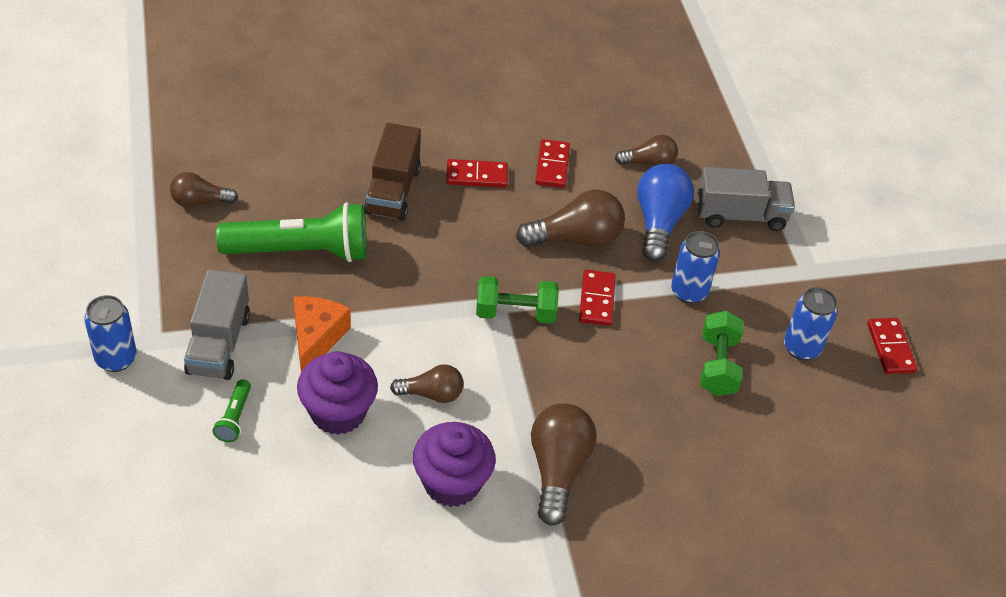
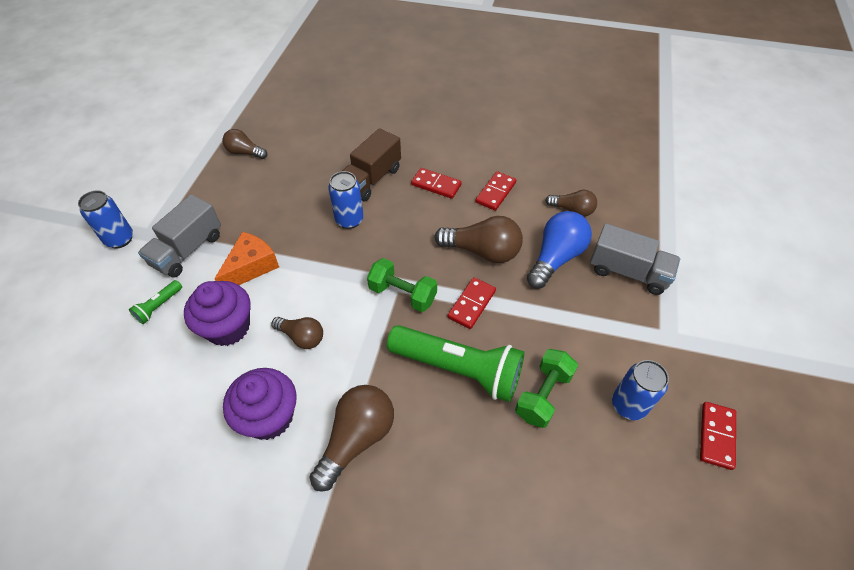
camera: 30 degrees right, 5 degrees up
green flashlight [216,202,367,262] -> green flashlight moved to [387,325,525,402]
blue can [671,231,720,304] -> blue can moved to [328,171,364,229]

